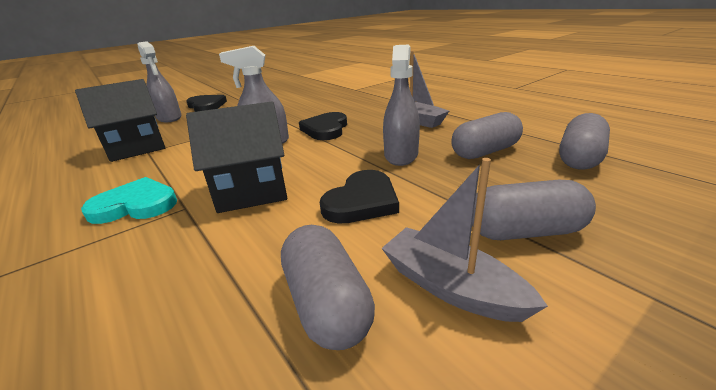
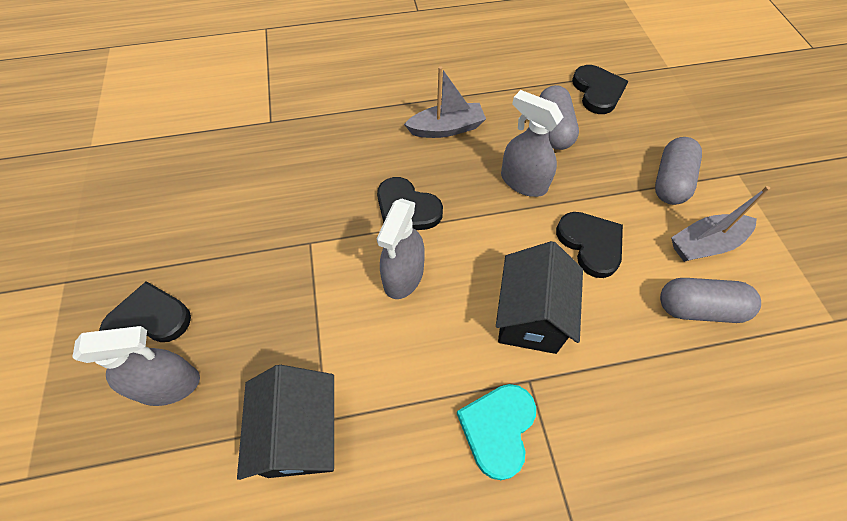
camera: 65 degrees left, 30 degrees up
grey capsule [559,113,610,170] -> black heart [572,65,628,114]

